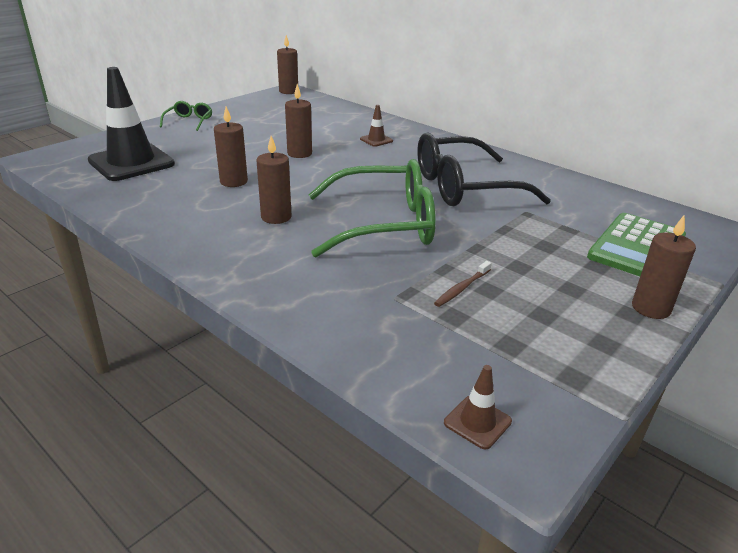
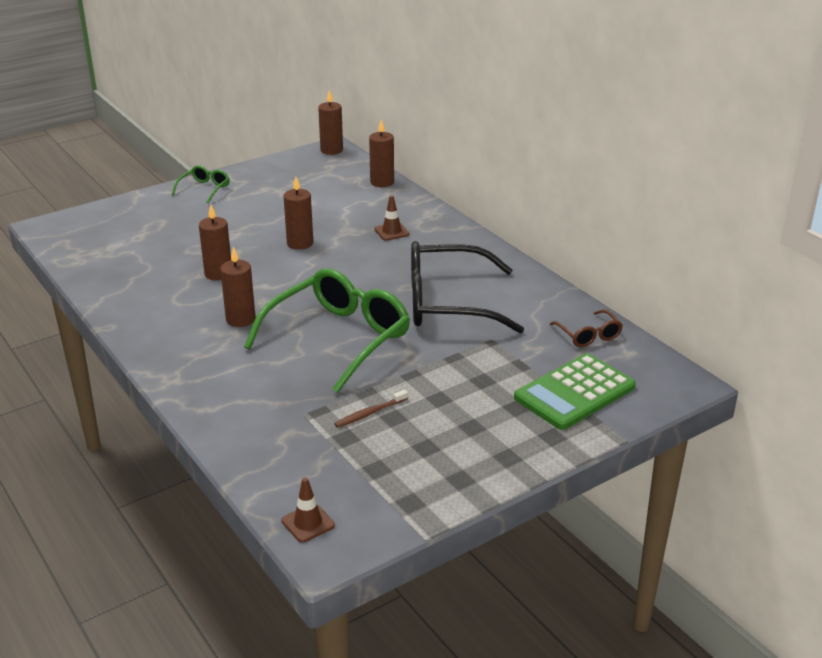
camera: 15 degrees right, 0 degrees up
black traffic cone [88,67,175,181] -> none
green glasses [309,159,436,257] -> green glasses turned 60 degrees counterclockwise [244,268,410,393]
brown candle [632,216,696,319] -> brown candle moved to [369,120,394,187]
none -> brown glasses [550,309,623,347]

